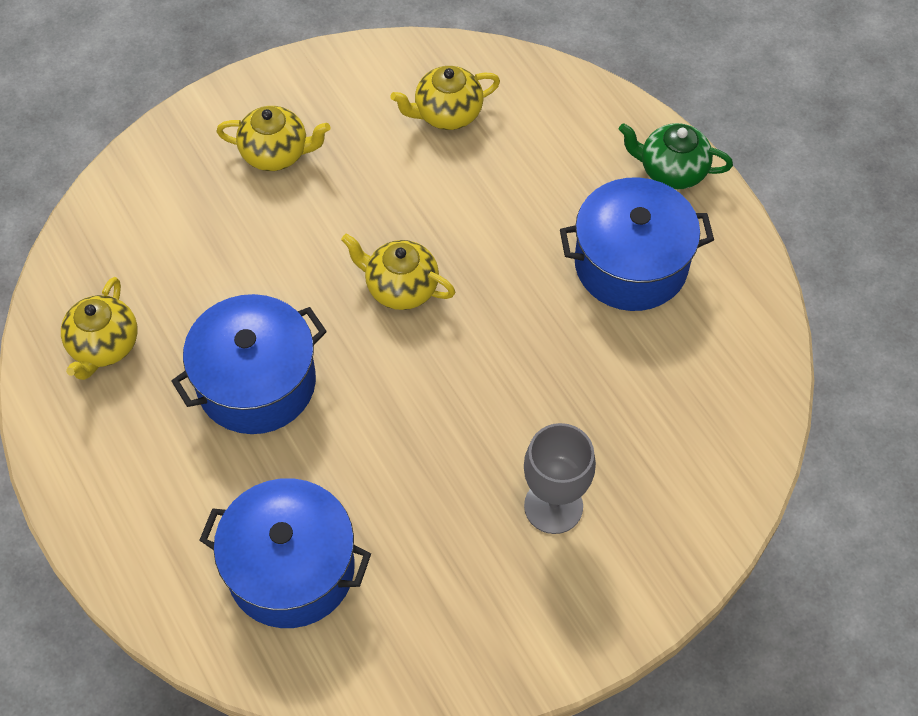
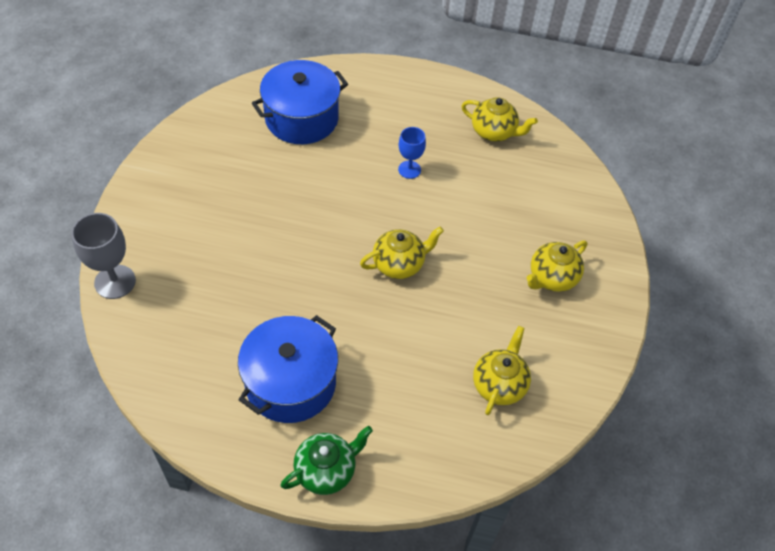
camera: 130 degrees right, 5 degrees down
yellow teapot [61,277,138,380] -> yellow teapot turned 150 degrees clockwise [462,97,538,142]
blue pot [171,294,327,434] -> blue goblet [398,127,426,179]
grey goblet [524,423,596,534] -> grey goblet moved to [71,213,136,299]

